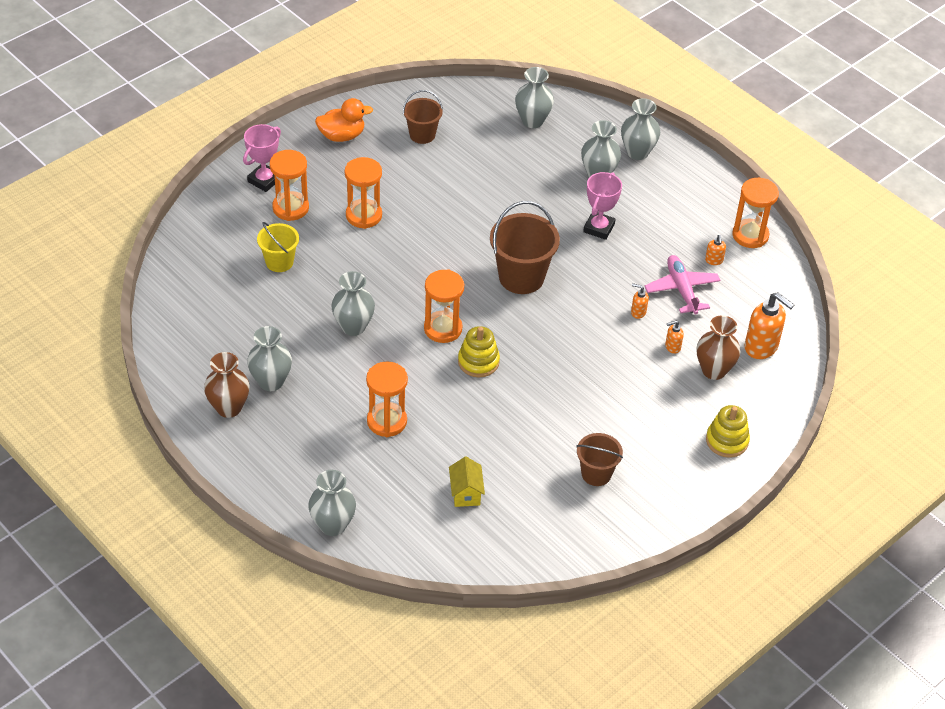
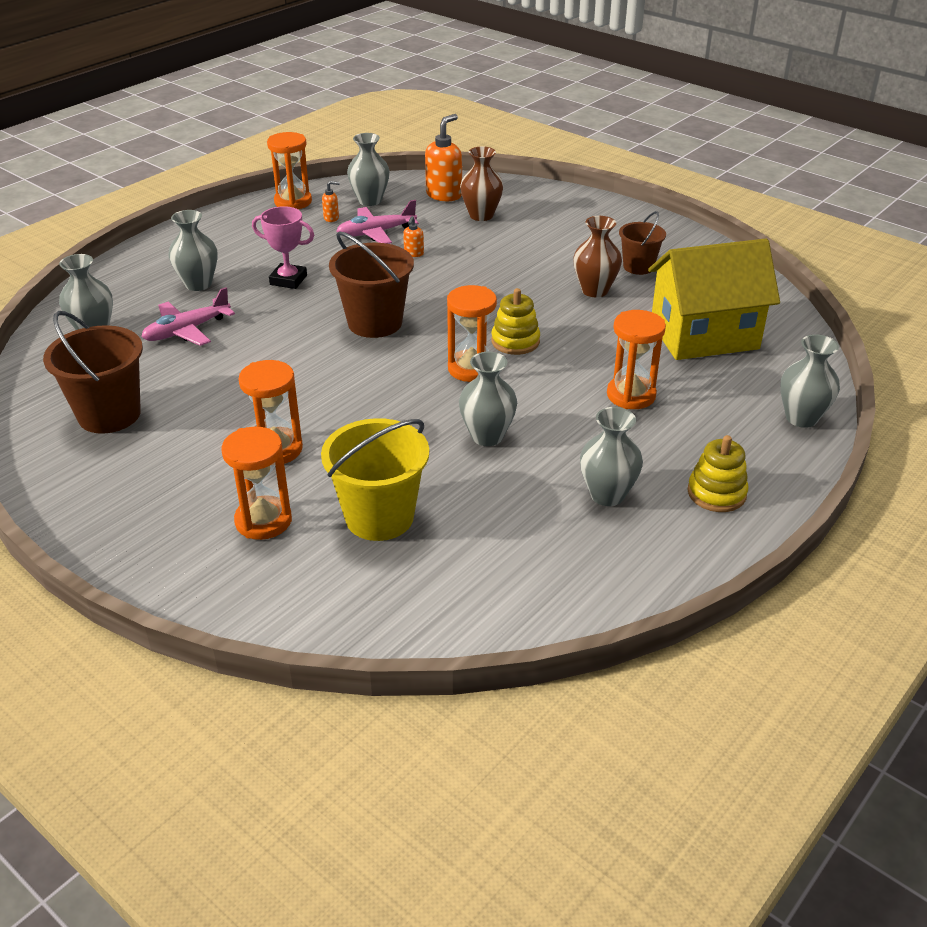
camera: 95 degrees left, 10 degrees down
brown vase [204,352,250,418] -> brown vase moved to [573,216,622,297]
pink trophy [243,124,281,192] -> none
yellow bucket [257,222,299,272] -> yellow bucket [321,418,429,541], size x1.65
orange duck [315,98,373,142] -> none
brown bucket [403,90,443,144] -> brown bucket [43,311,143,434], size x1.65
yellow house [449,457,485,507] -> yellow house [648,239,780,360], size x2.50
grey vase [621,98,660,160] -> grey vase moved to [347,133,390,206]
orange soap dispenser [665,321,684,354] -> none
yellow stacking toy [706,405,750,458] -> yellow stacking toy moved to [687,435,748,512]
none -> pink plane [141,287,235,346]

